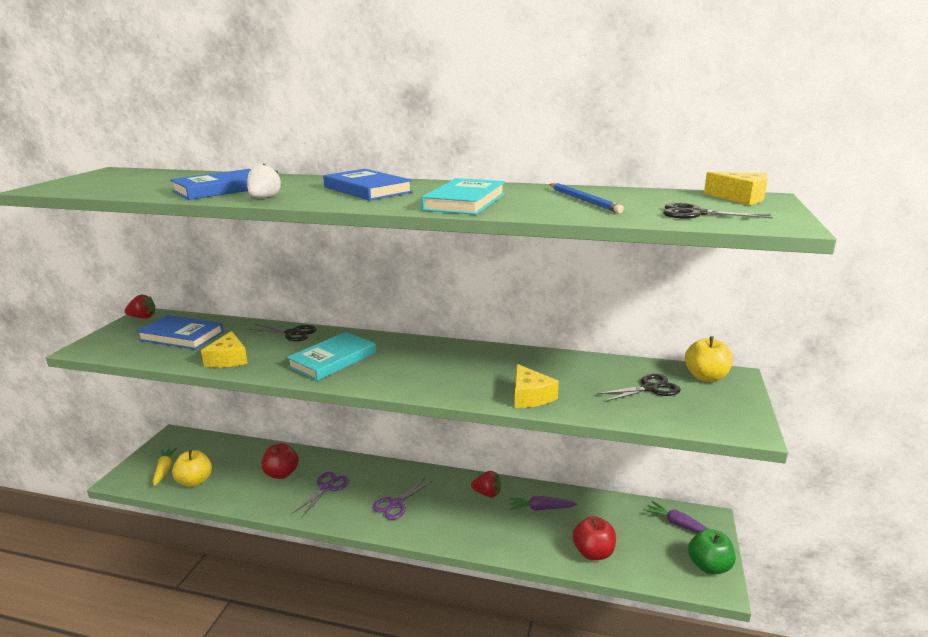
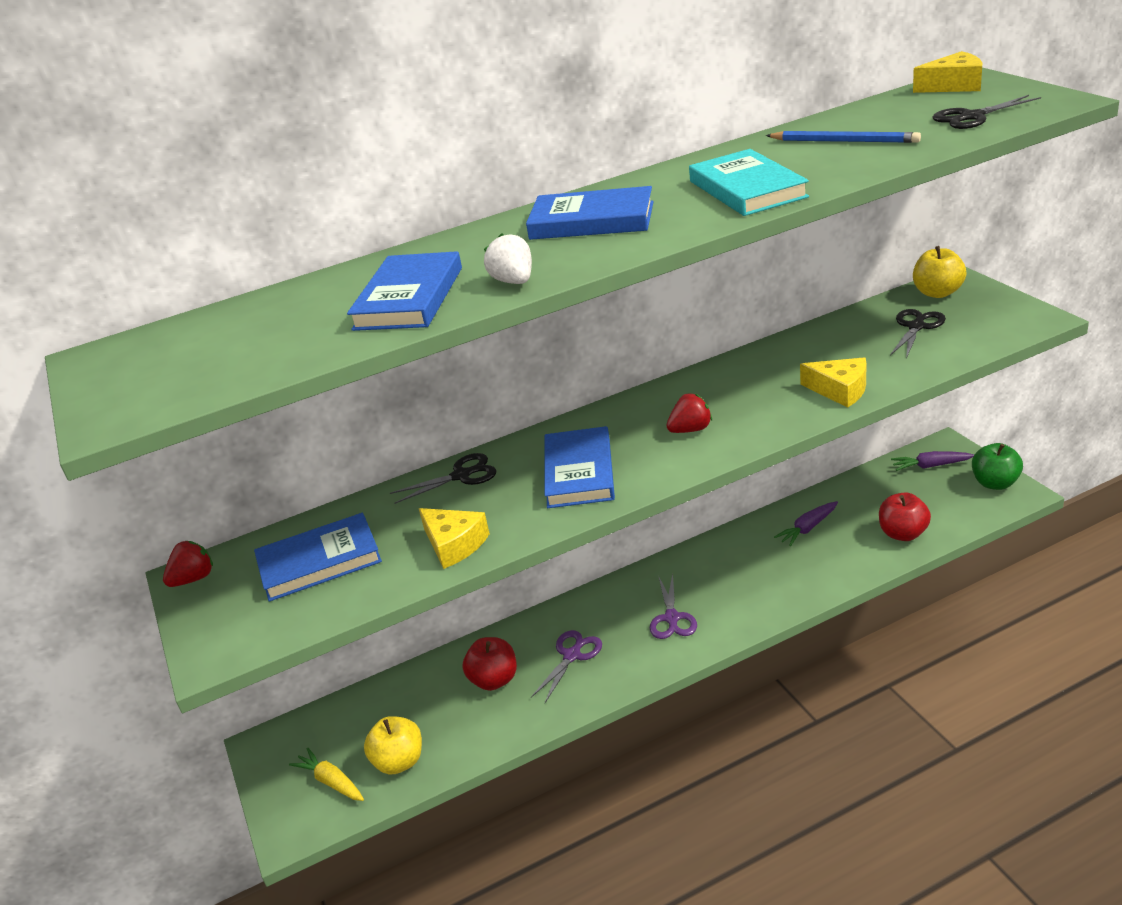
camera: 35 degrees left, 10 degrees up
turquoise book [287,332,376,381] -> blue book [545,426,615,508]
purple scissors [293,472,349,517] -> purple scissors turned 45 degrees clockwise [531,630,602,703]
red strawberry [471,471,501,498] -> red strawberry moved to [666,394,712,433]

